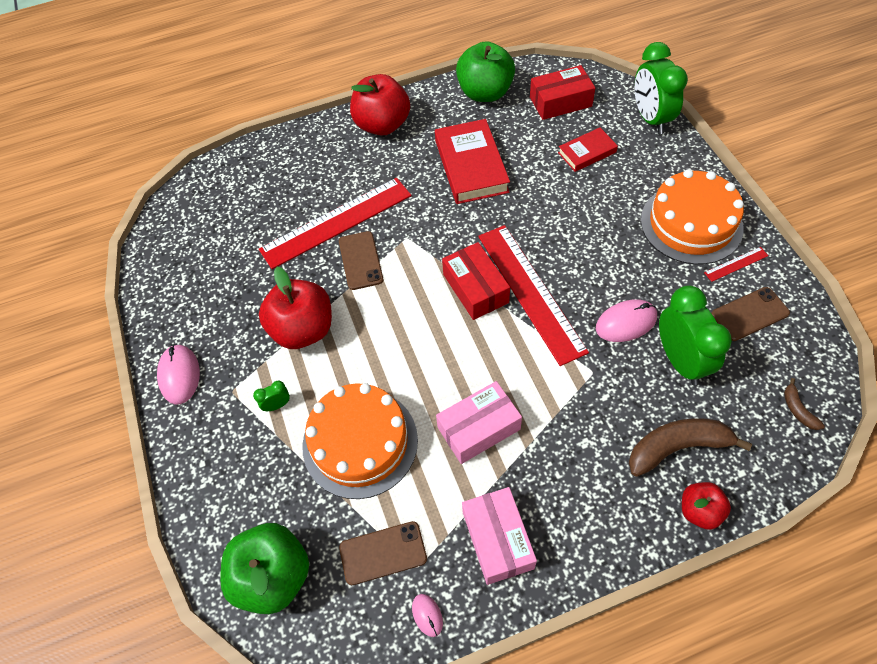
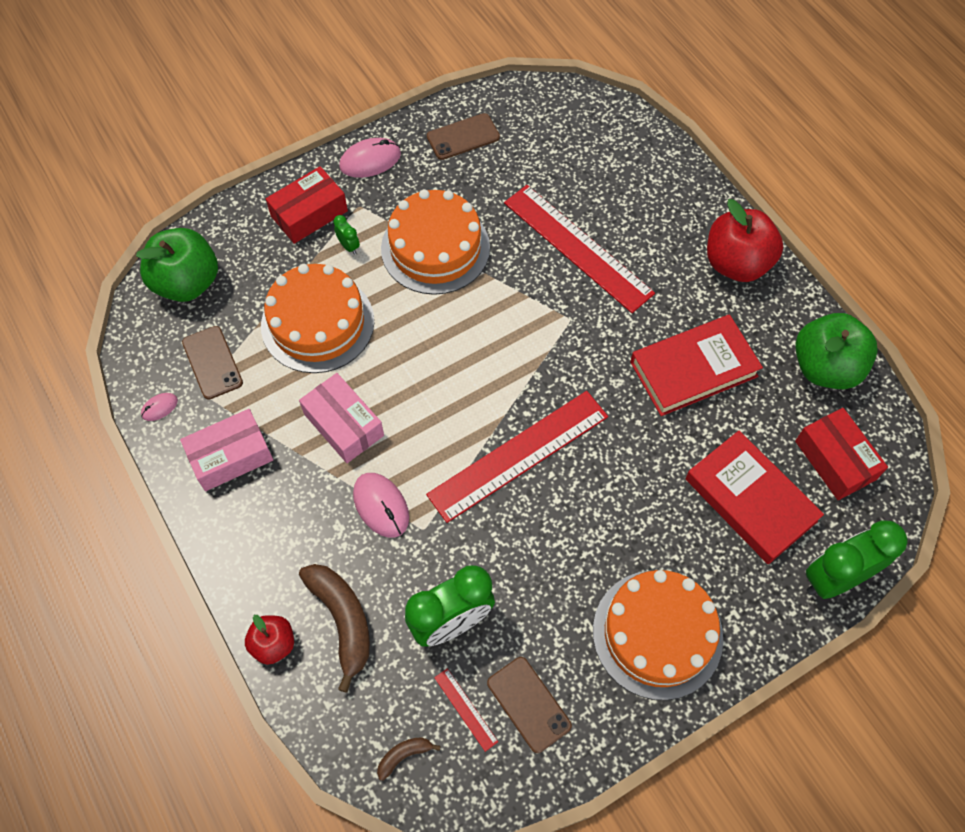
camera: 75 degrees right, 5 degrees up
red apple [259,267,332,349] -> orange cake [381,189,490,295]
brown phone [339,231,384,290] -> brown phone moved to [427,113,500,160]
red box [442,242,510,320] -> red box moved to [266,166,348,244]
red book [558,127,618,172] -> red book [685,431,824,564], size x1.76
pink mouse [596,299,657,342] -> pink mouse moved to [353,473,409,538]
red ruler [704,247,768,282] -> red ruler moved to [434,668,498,752]

